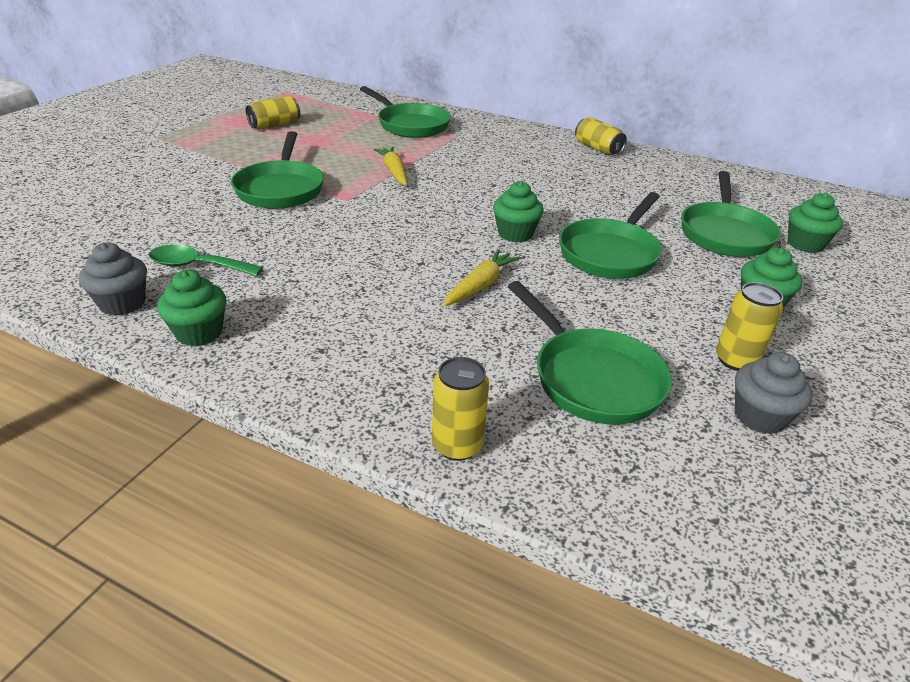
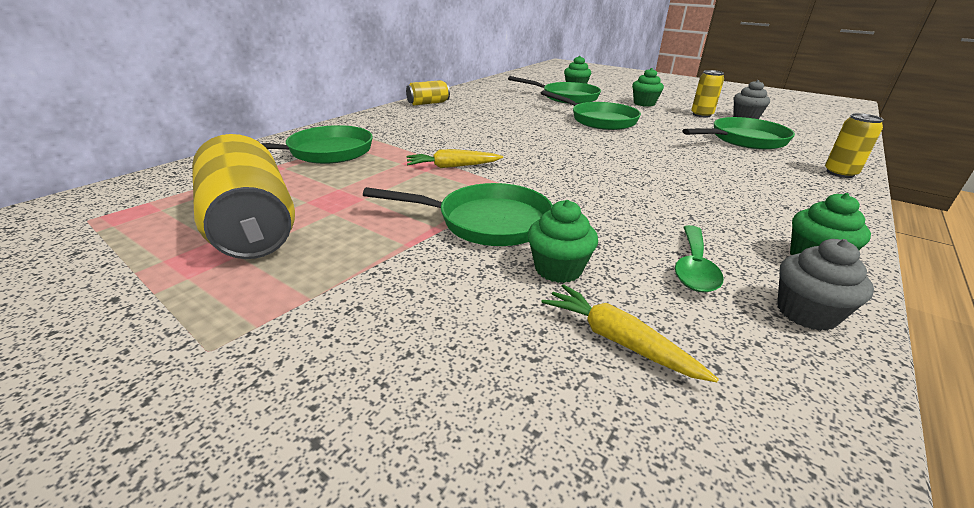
camera: 80 degrees left, 5 degrees down
yellow can [246,96,300,129] -> yellow can [192,134,295,259], size x1.92
yellow carrot [444,249,521,306] -> yellow carrot moved to [542,284,719,382]
green cupcake [493,181,544,243] -> green cupcake moved to [528,200,598,283]

